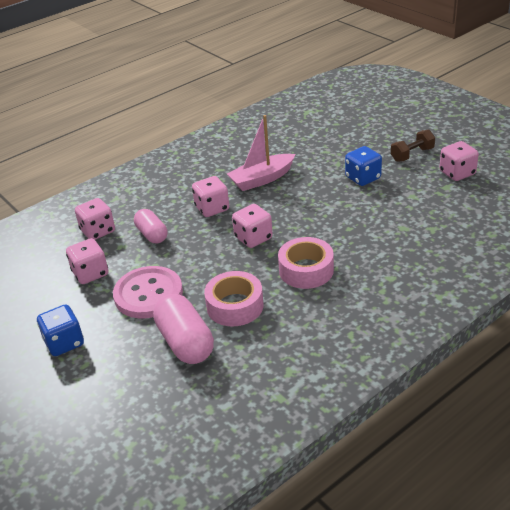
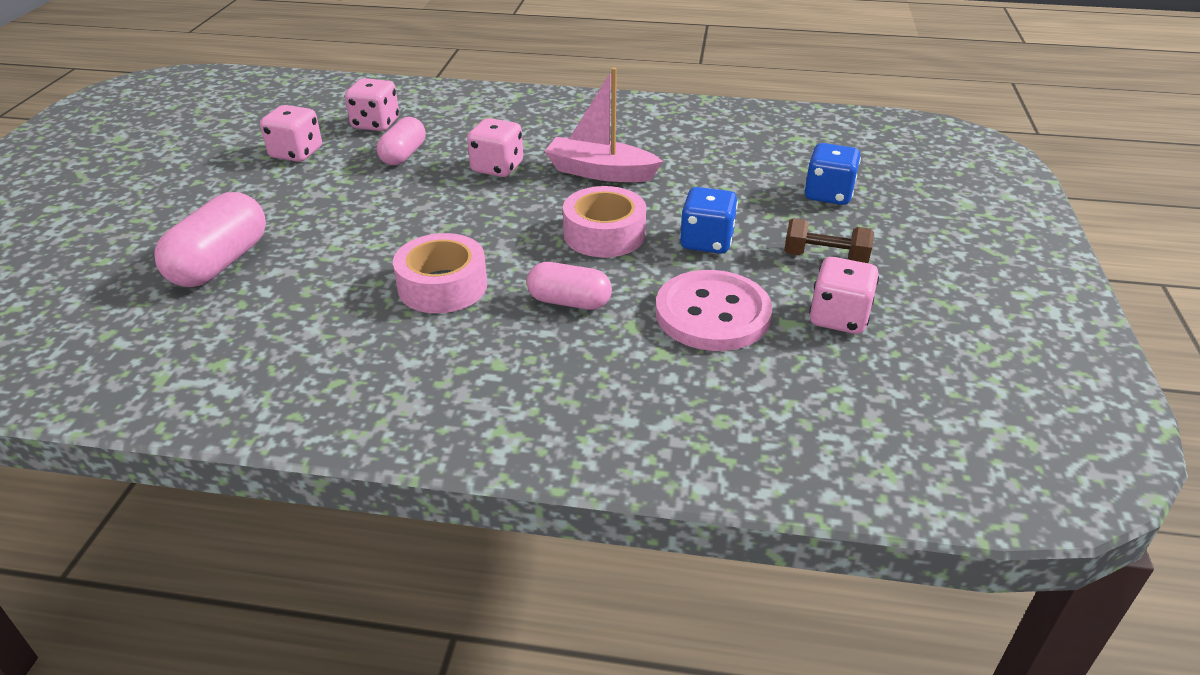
camera: 45 degrees right, 0 degrees up
blue dice [37,304,84,356] -> blue dice moved to [804,143,861,205]
pink button [113,266,183,319] -> pink button moved to [655,270,773,351]
pink tape [204,271,264,326] -> pink tape moved to [563,186,646,258]
pink dice [232,204,273,248] -> none
none -> pink capsule [527,262,612,310]

